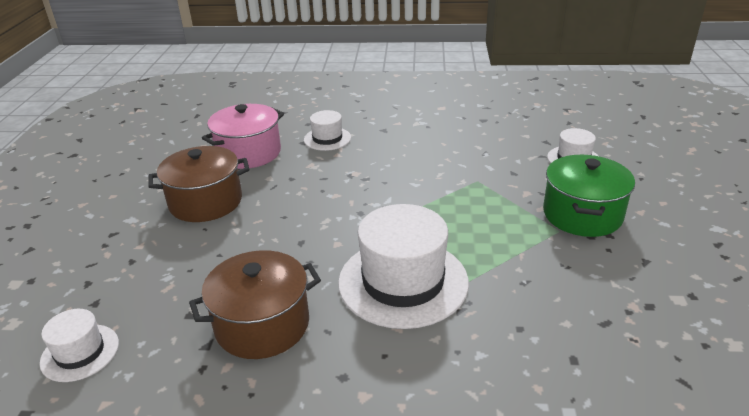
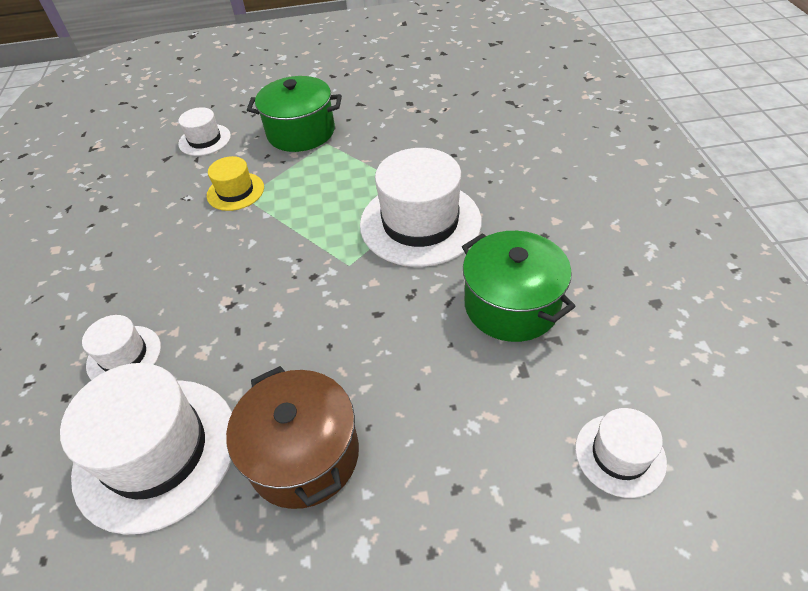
camera: 100 degrees left, 15 degrees up
brown pot [189,250,321,359] -> green pot [462,231,576,342]
pink pot [202,104,284,169] -> white hat [60,363,232,535]
none -> yellow hat [207,156,264,211]

